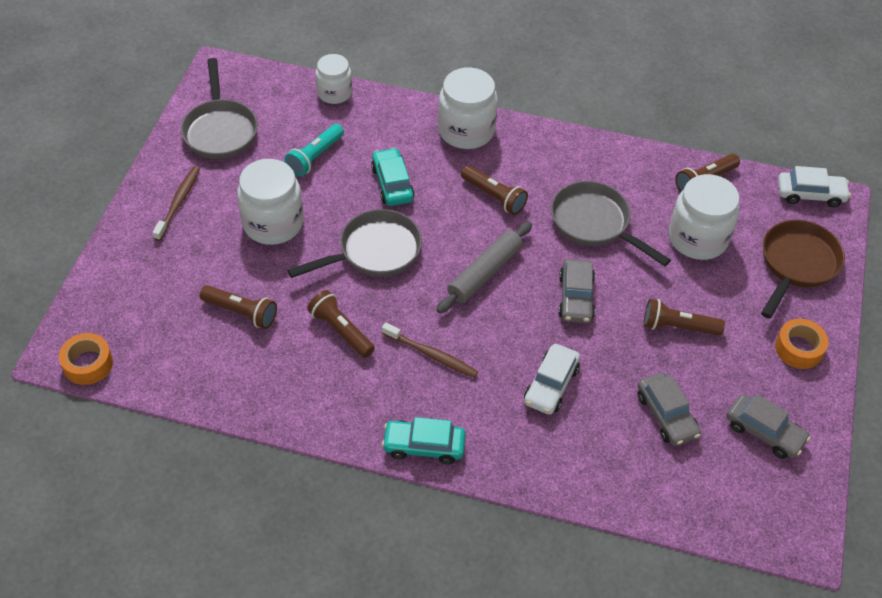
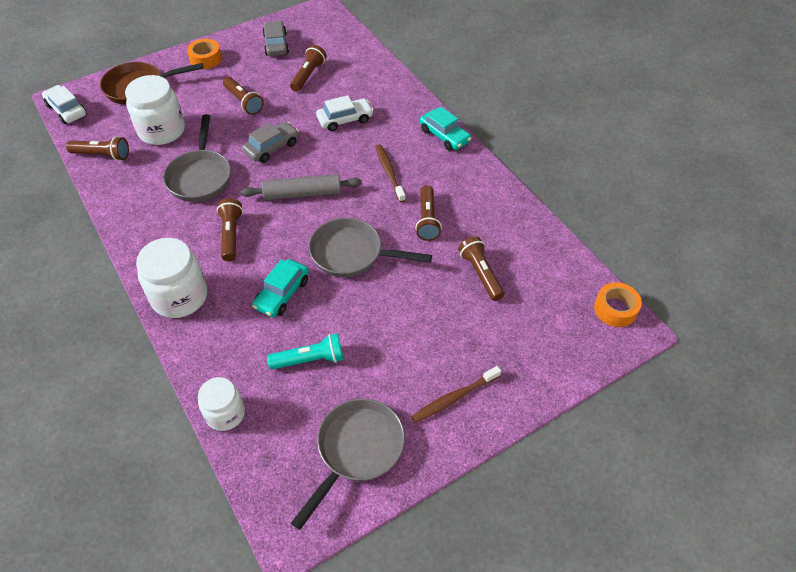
camera: 135 degrees left, 0 degrees up
white jar [237,159,303,245] -> none
grey car [637,372,701,446] -> brown flashlight [290,45,327,92]

